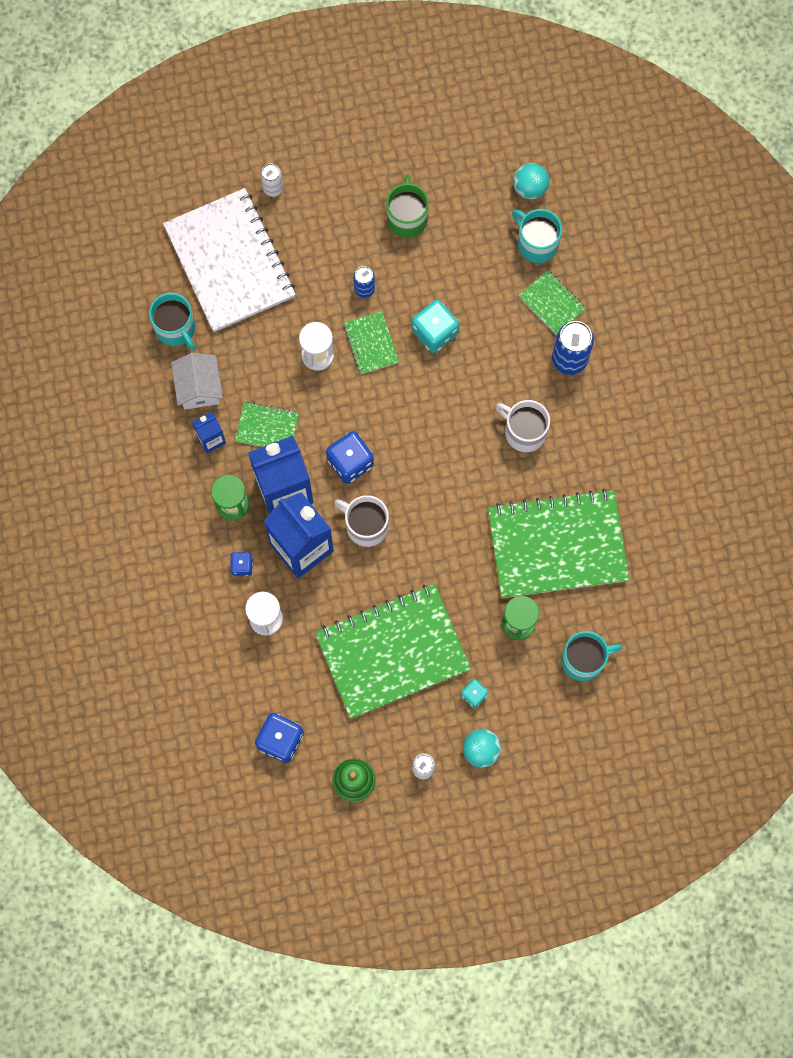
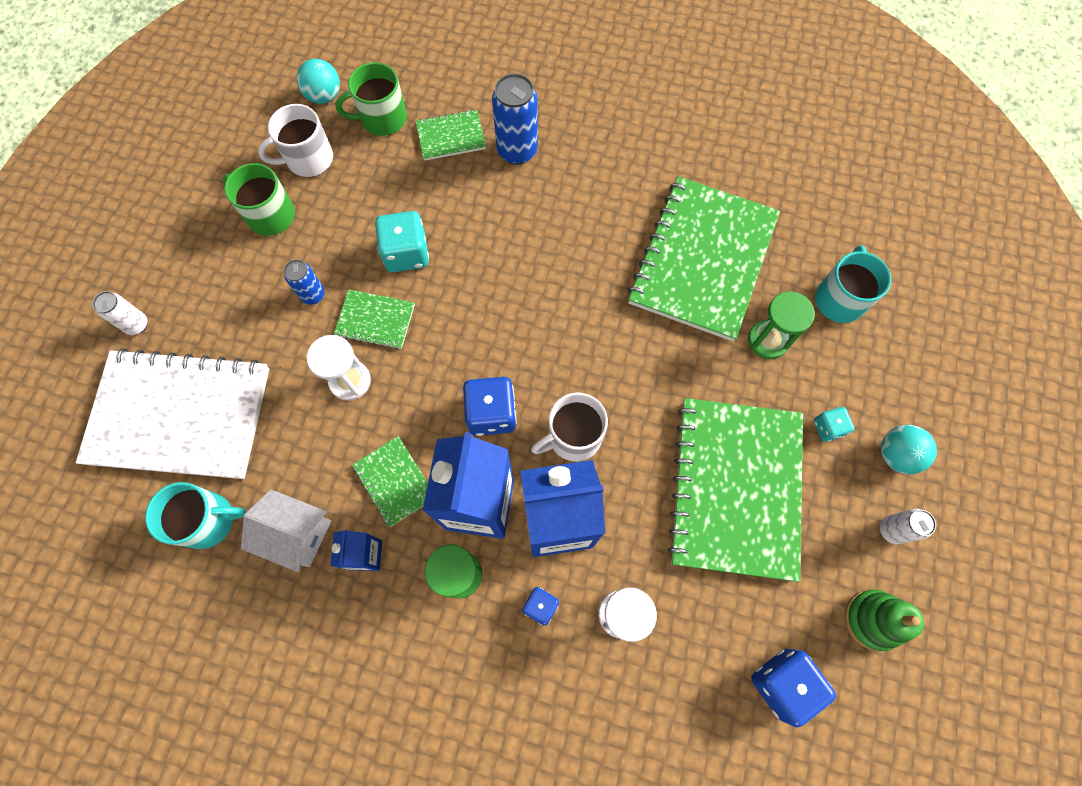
camera: 60 degrees left, 5 degrees down
green notebook [235,402,299,447] -> green notebook turned 75 degrees counterclockwise [352,436,428,527]
white mug [495,400,550,452] -> white mug moved to [258,104,333,177]
turquoise mug [512,209,562,263] -> green mug [335,62,407,136]

